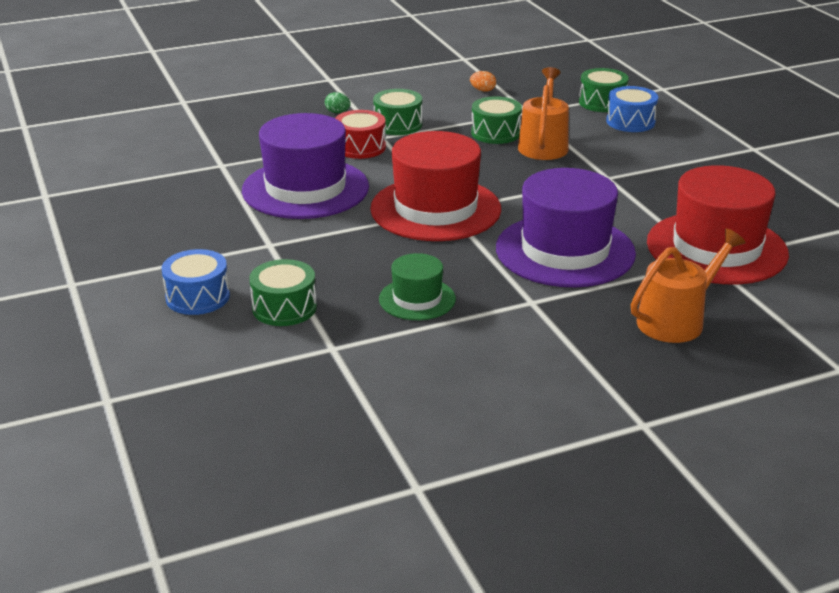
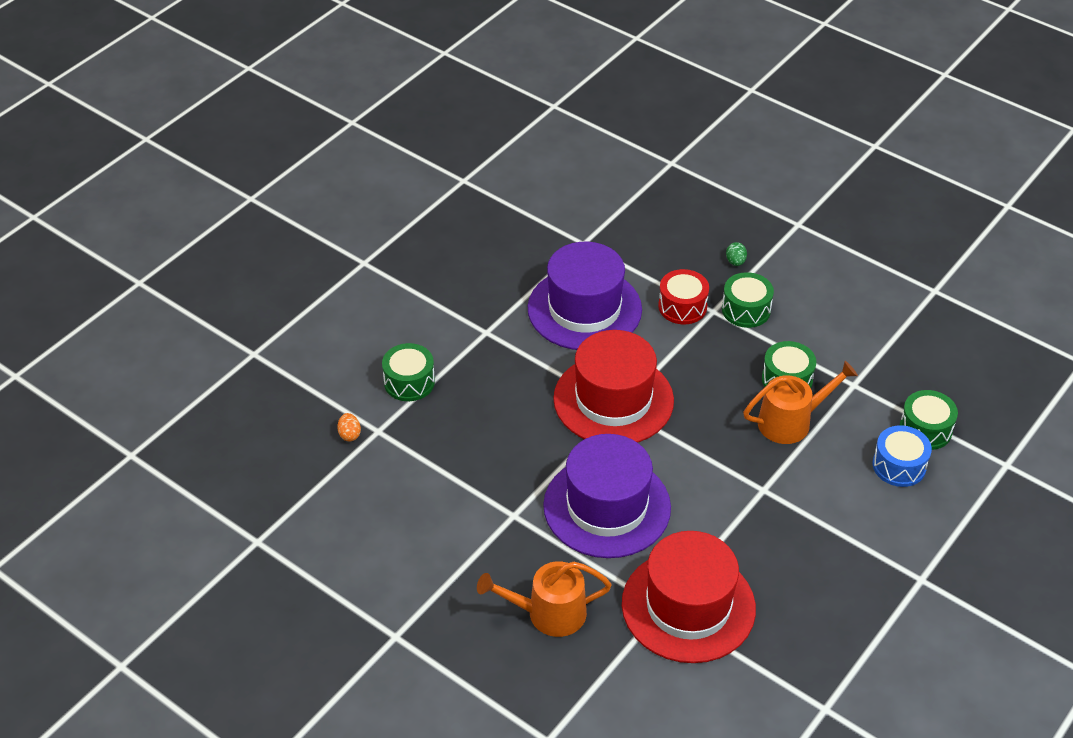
camera: 60 degrees right, 15 degrees up
blue drum [161,249,230,315] -> none
green hat [379,253,456,320] -> none
orange egg [470,71,496,92] -> orange egg moved to [337,413,361,442]
orange watering can [631,228,746,343] -> orange watering can turned 150 degrees clockwise [477,561,612,637]

